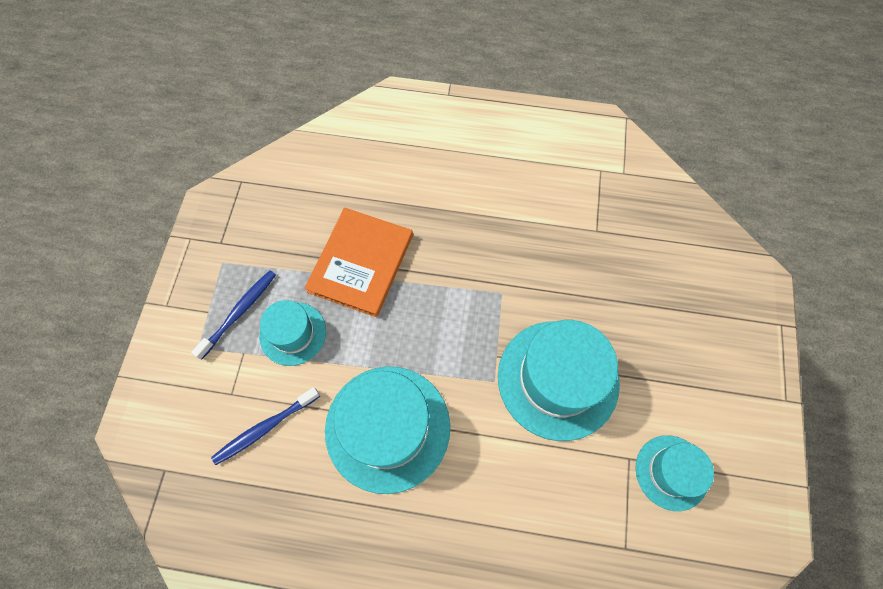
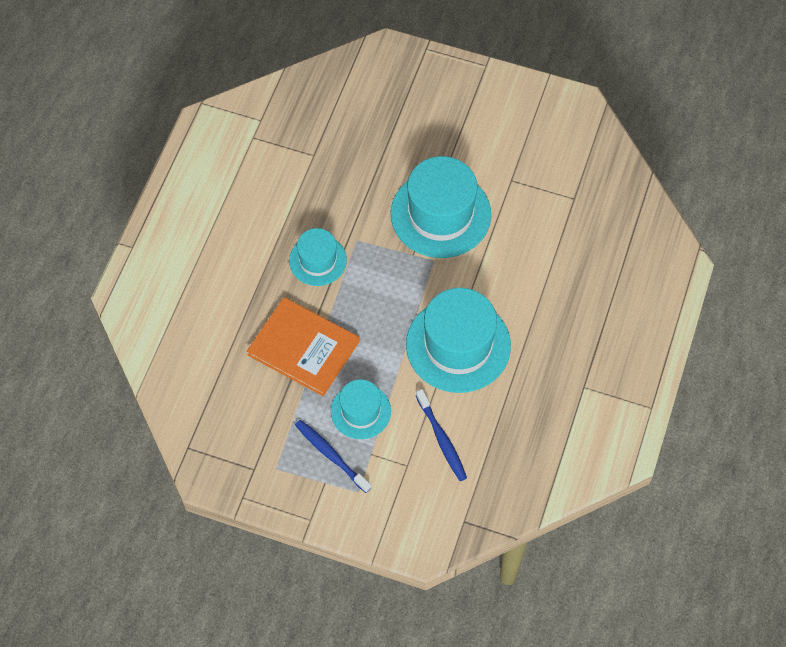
camera: 80 degrees left, 5 degrees down
turquoise hat [635,435,714,511] -> turquoise hat moved to [289,228,347,286]

